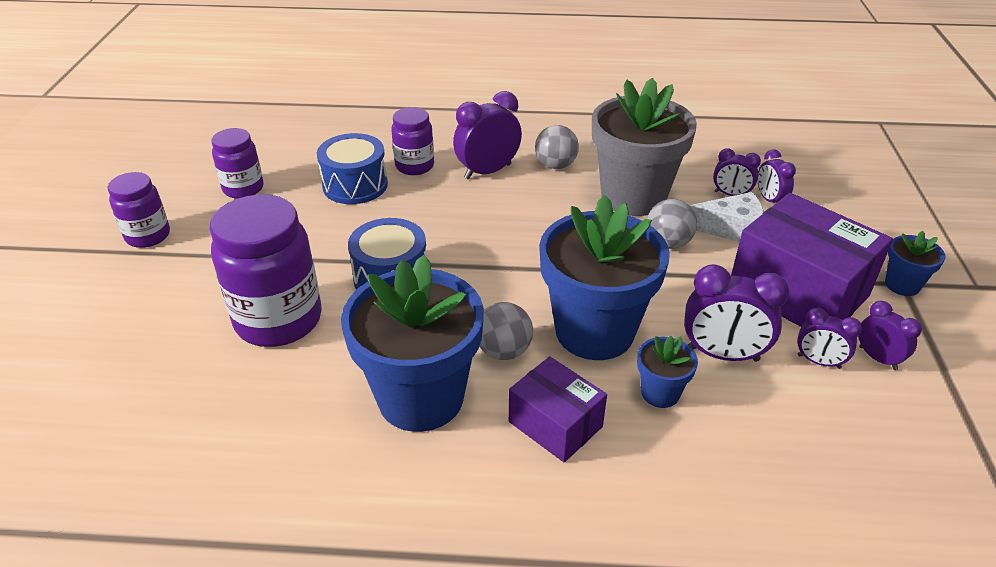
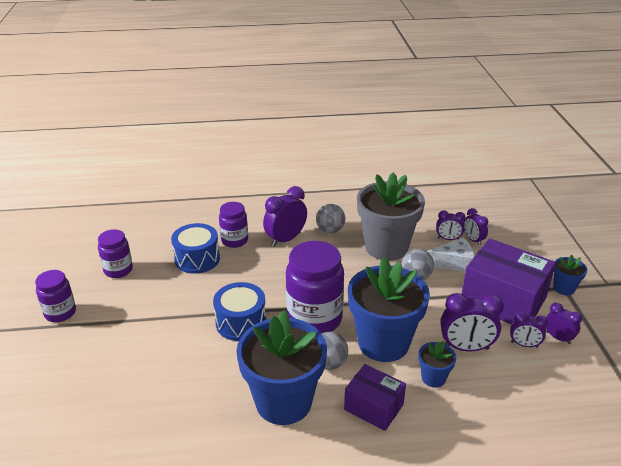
camera: 10 degrees left, 5 degrees down
purple jar [209,194,322,347] -> purple jar moved to [286,241,344,333]

